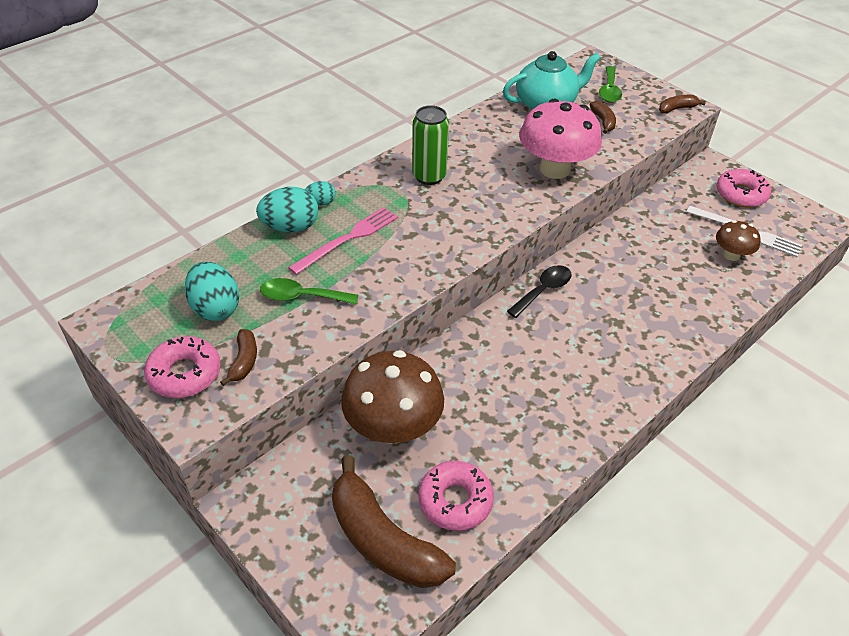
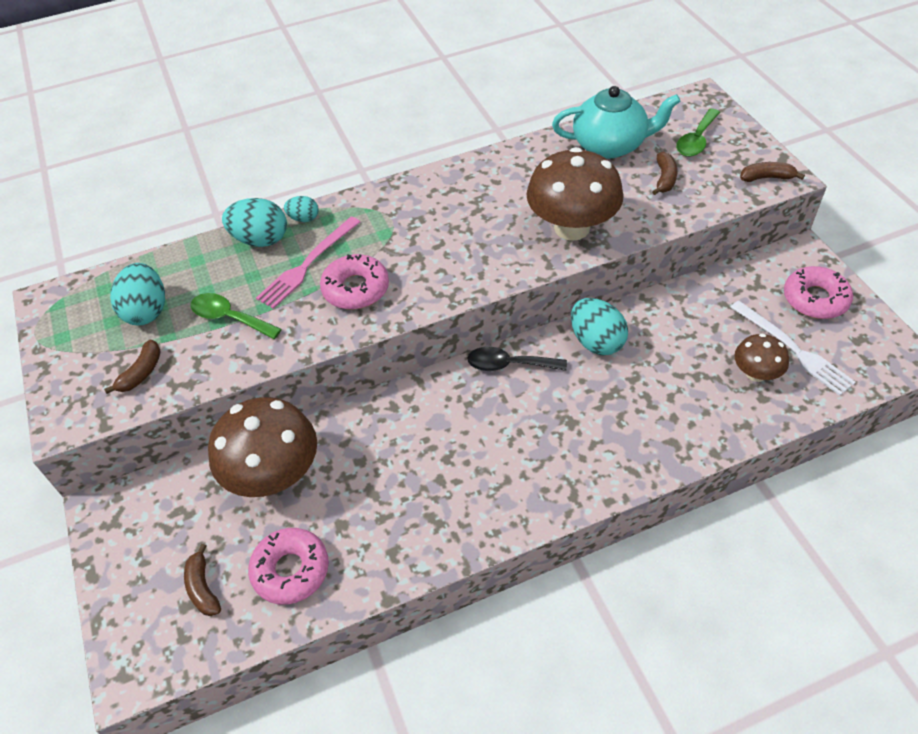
camera: 25 degrees right, 5 degrees up
pink donut [144,336,221,398] -> pink donut moved to [320,254,389,309]
pink fork [288,207,398,275] -> pink fork turned 150 degrees clockwise [256,217,360,309]
brown banana [332,455,456,588] -> brown banana [184,544,221,616], size x0.45
green can [412,105,449,185] -> none
black spoon [507,265,571,318] -> black spoon turned 150 degrees counterclockwise [467,347,567,371]
pink mushroom [519,99,602,179] -> brown mushroom [526,147,624,241]
none -> turquoise egg [571,298,628,355]

